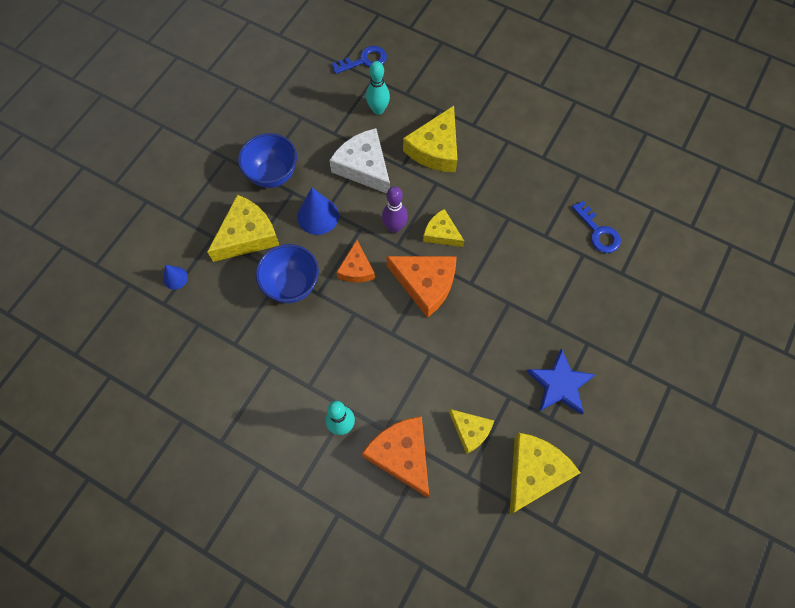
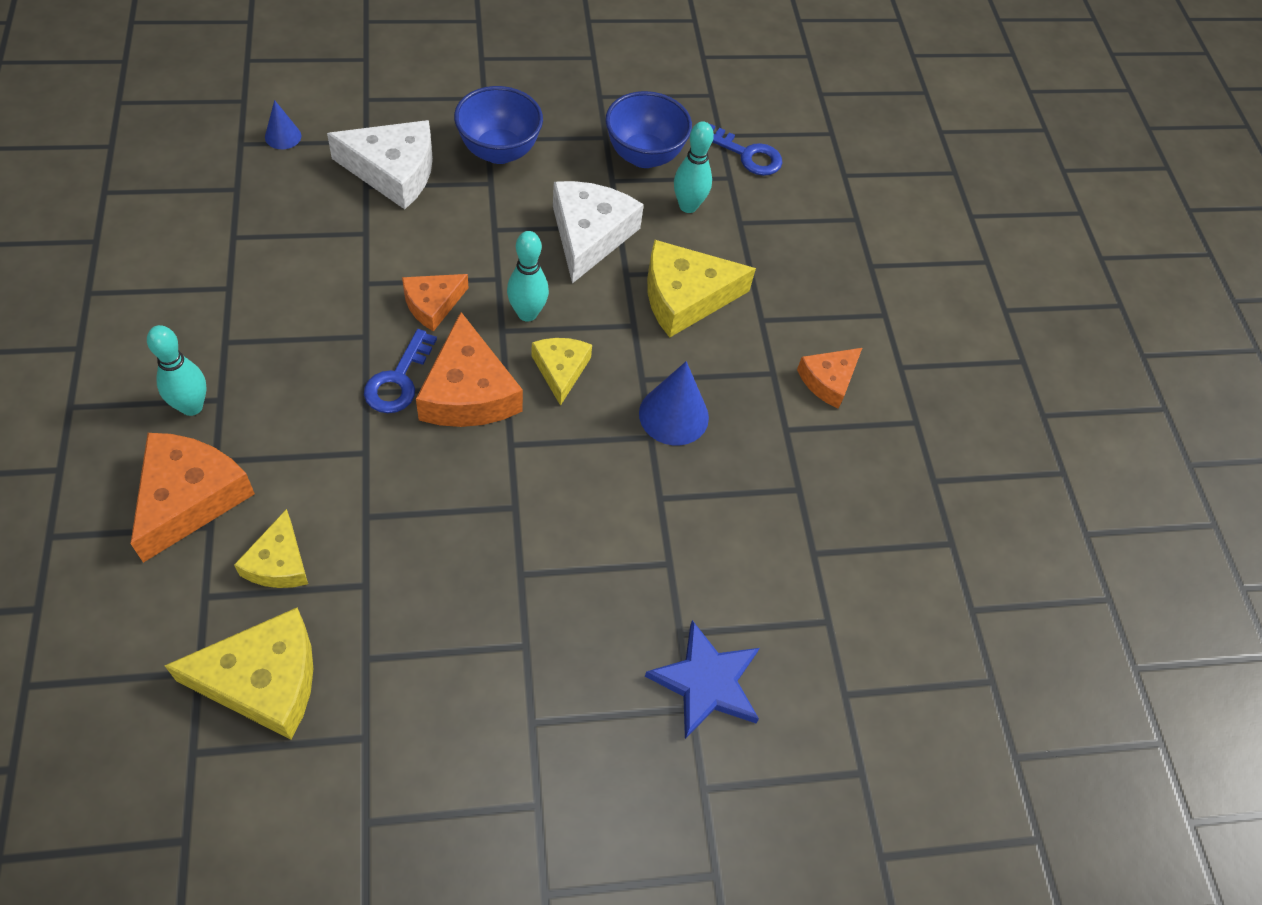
camera: 45 degrees right, 10 degrees down
yellow cheese [207,195,279,262] -> white cheese [327,120,433,209]
blue bowl [256,244,319,303] -> blue bowl moved to [605,91,692,168]
blue cone [297,188,339,235] -> blue cone moved to [639,361,709,445]
purple bowling pin [382,187,408,233] -> turquoise bowling pin [507,231,549,322]
blue star [526,348,596,415] -> blue star moved to [645,620,760,739]
blue key [572,201,621,253] -> blue key moved to [364,329,437,413]
none -> orange cheese [797,348,862,409]

